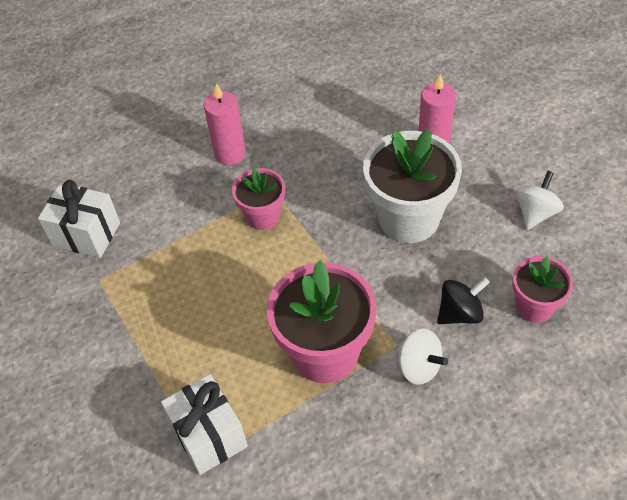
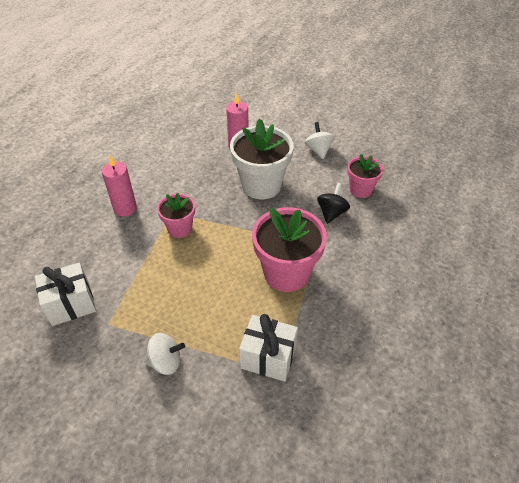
camera: 45 degrees left, 5 degrees down
white spinning top [396,329,448,385] -> white spinning top moved to [144,333,185,375]

